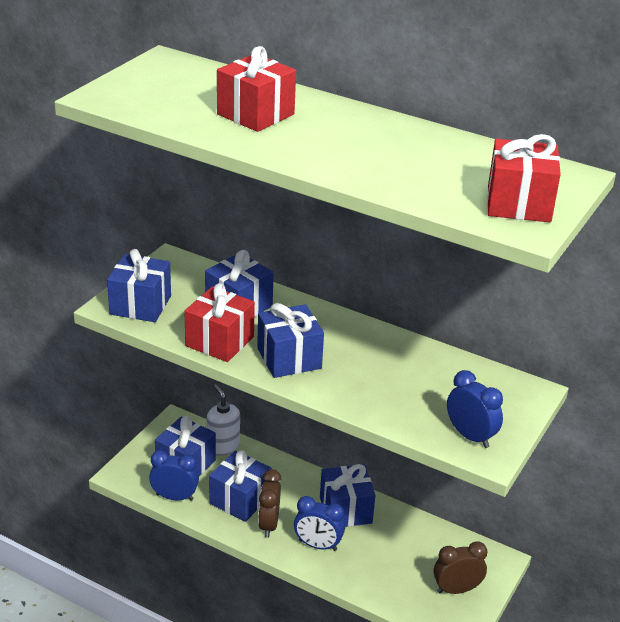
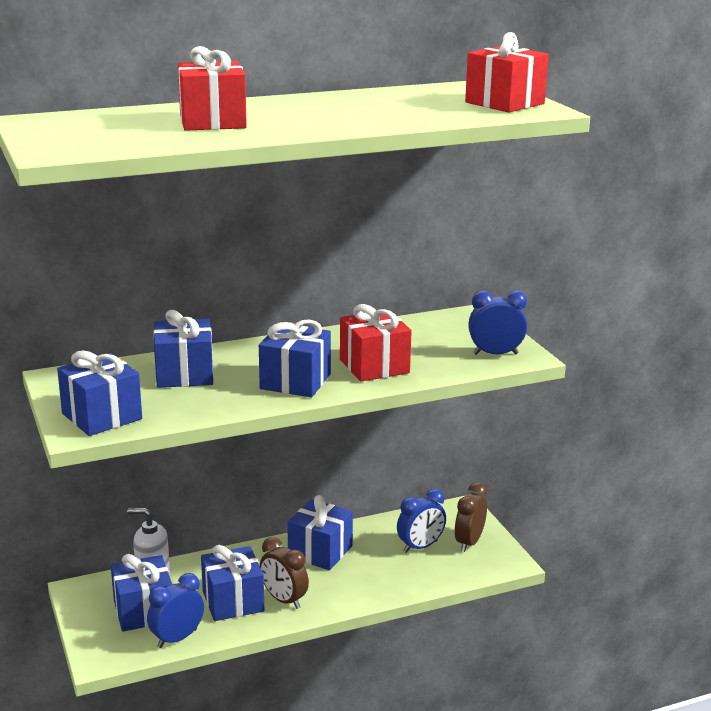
camera: 50 degrees left, 10 degrees down
red gift [184,283,255,362] -> red gift moved to [340,304,412,382]
blue clock [294,496,345,551] -> blue clock moved to [397,489,446,553]

